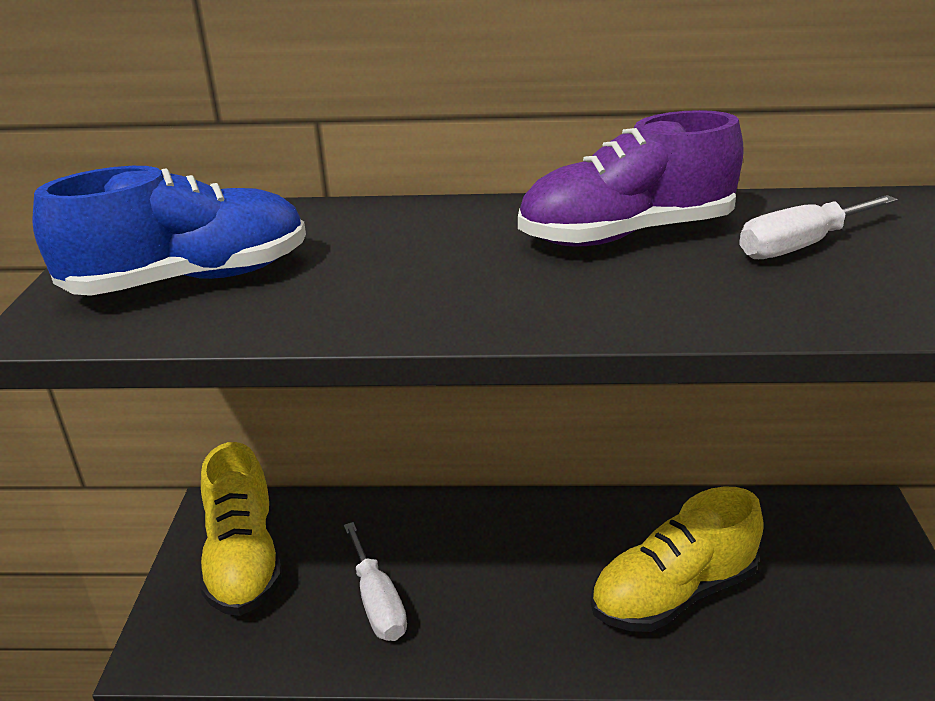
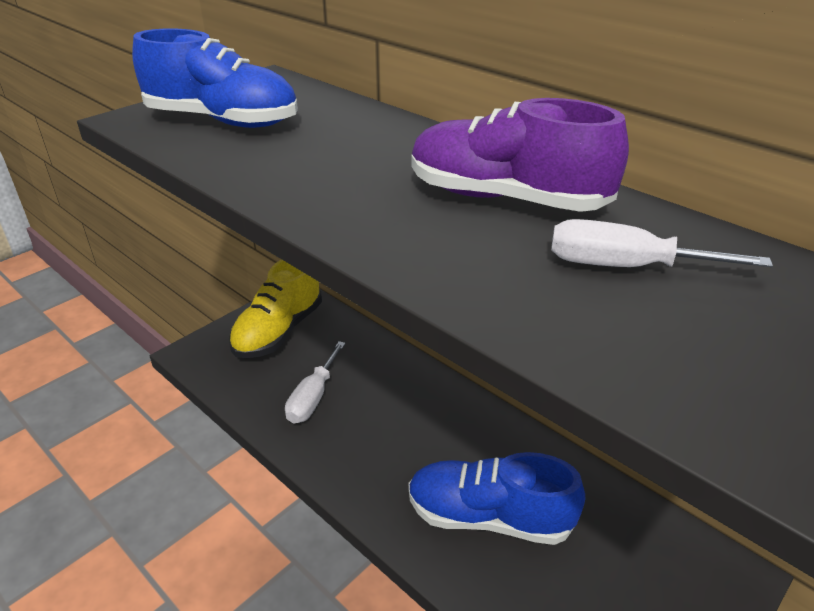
camera: 40 degrees right, 5 degrees up
yellow shoe [591,487,763,632] -> blue shoe [409,452,585,545]

